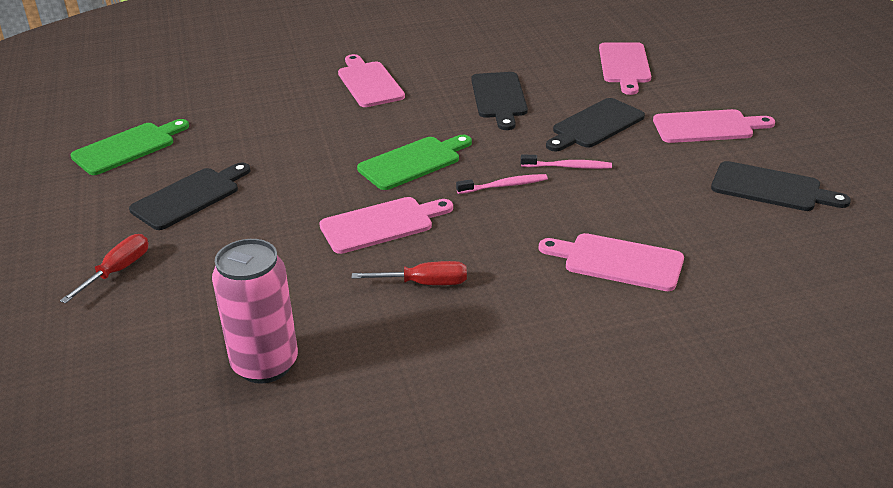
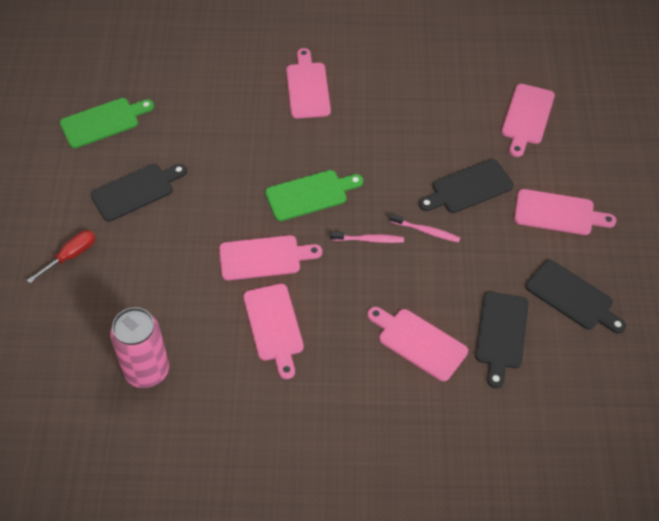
camera: 15 degrees right, 20 degrees up
red screwdriver [352,261,467,285] -> pink cutting board [244,284,304,379]
black cutting board [471,72,528,130] -> black cutting board moved to [475,292,529,388]

